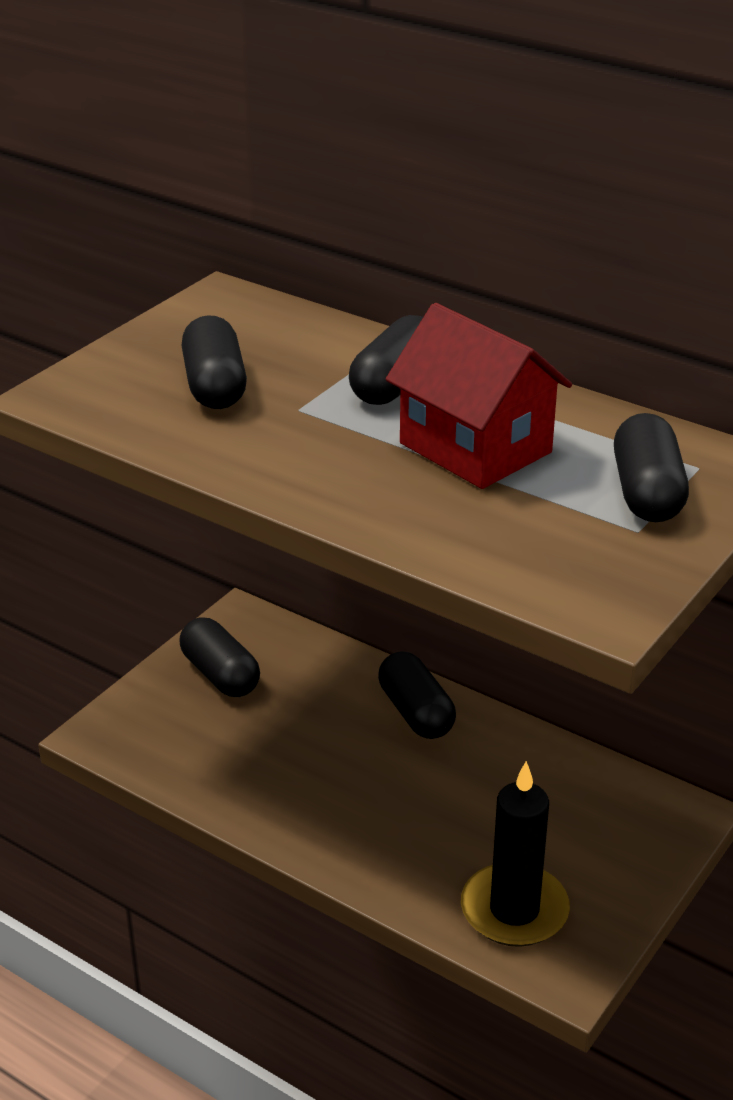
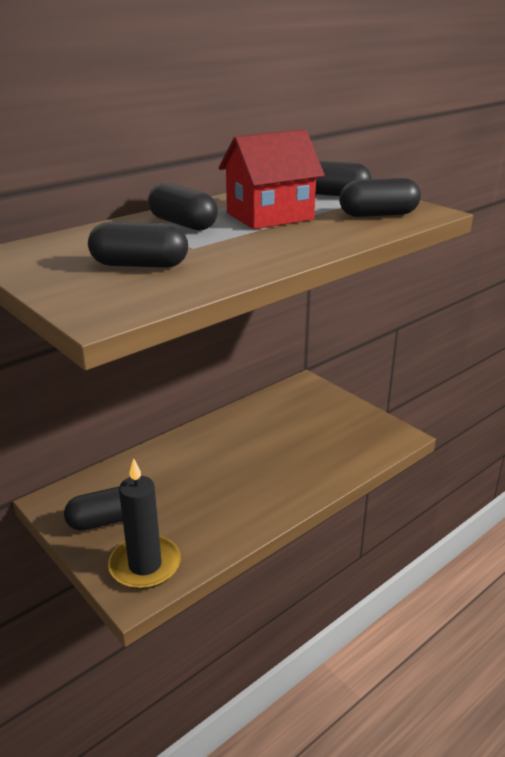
camera: 75 degrees left, 5 degrees down
black capsule [378,651,456,739] -> black capsule moved to [339,178,421,217]
black candle [461,761,570,947] -> black candle moved to [108,458,181,589]

